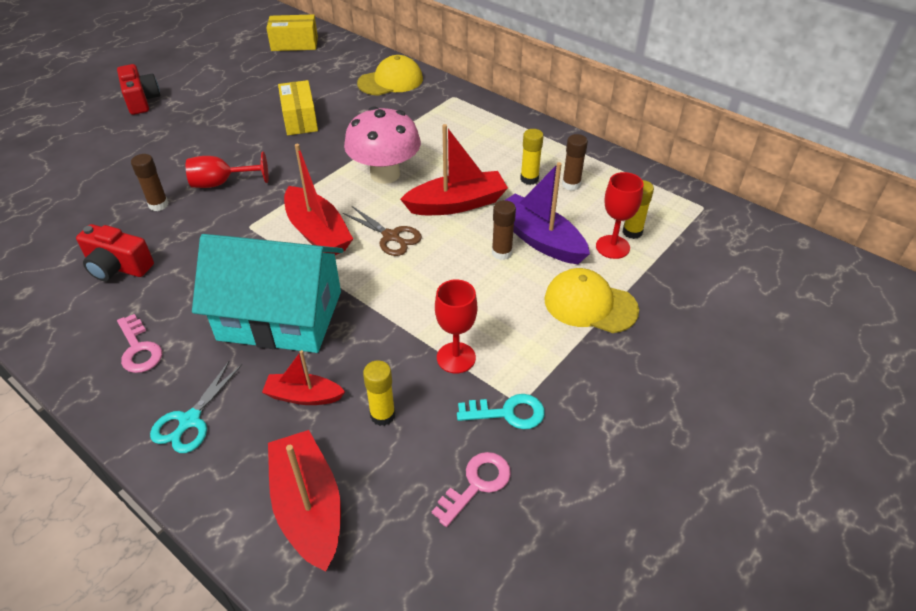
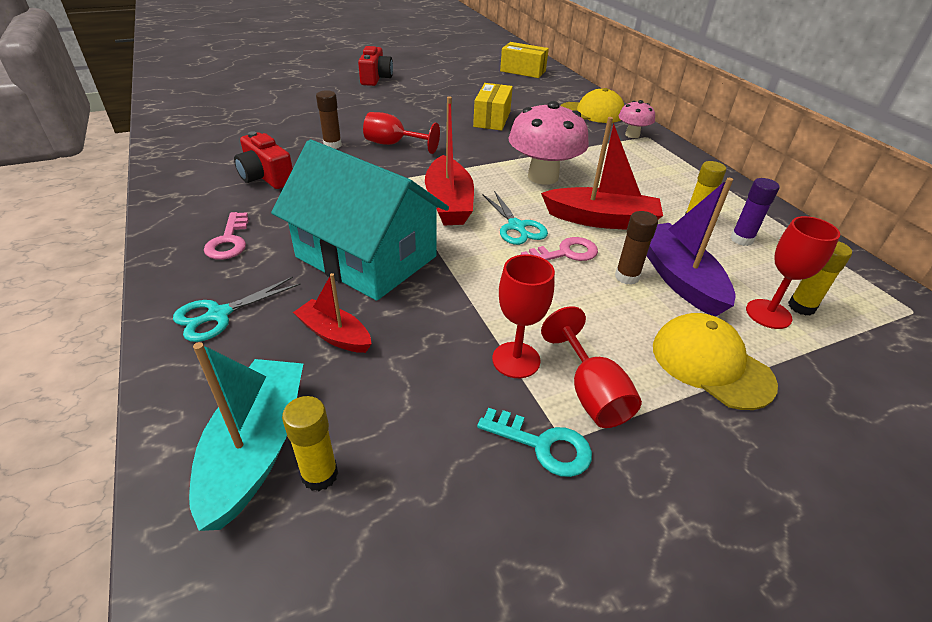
camera: 25 degrees right, 5 degrees down
red boat [268,430,341,571] -> turquoise boat [189,342,303,531]
brown scissors [343,206,422,256] -> turquoise scissors [482,191,548,245]
yellow glue stick [363,360,395,426] -> yellow glue stick moved to [282,396,338,491]
pink key [432,452,511,527] -> pink key moved to [521,237,598,261]
brown glue stick [562,134,588,191] -> purple glue stick [731,178,779,246]
none -> red goblet [541,306,642,428]
none -> pink mushroom [619,100,655,138]

